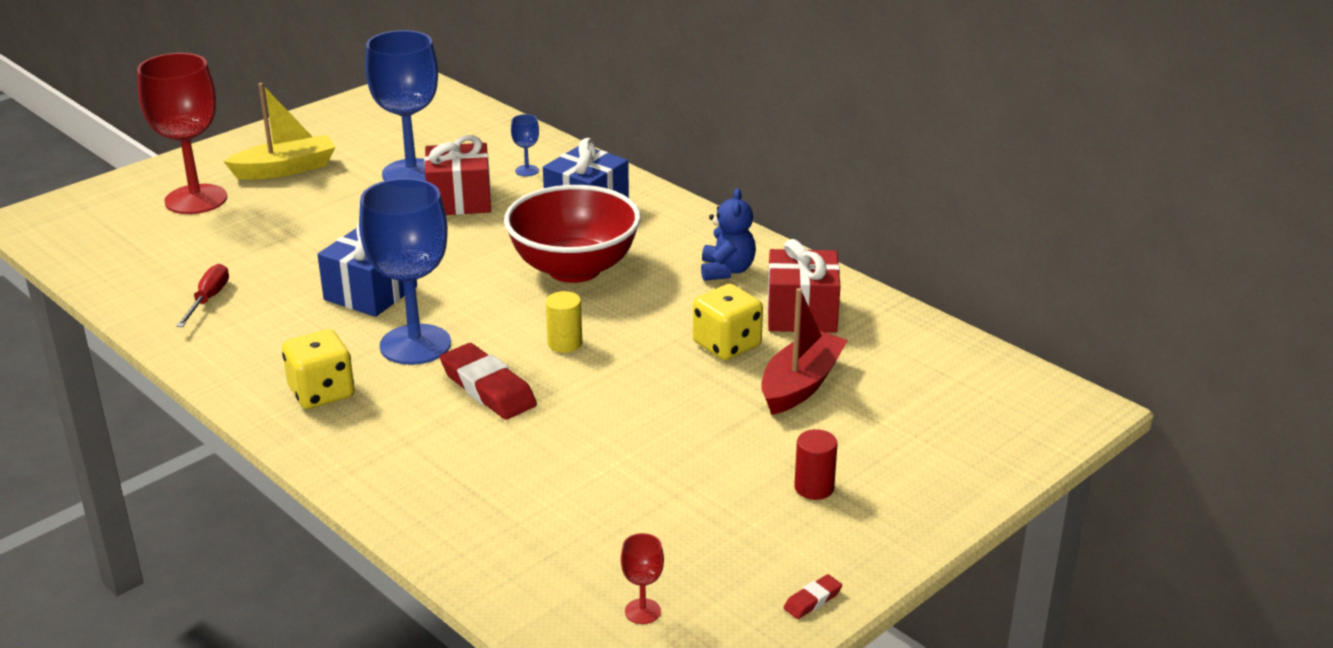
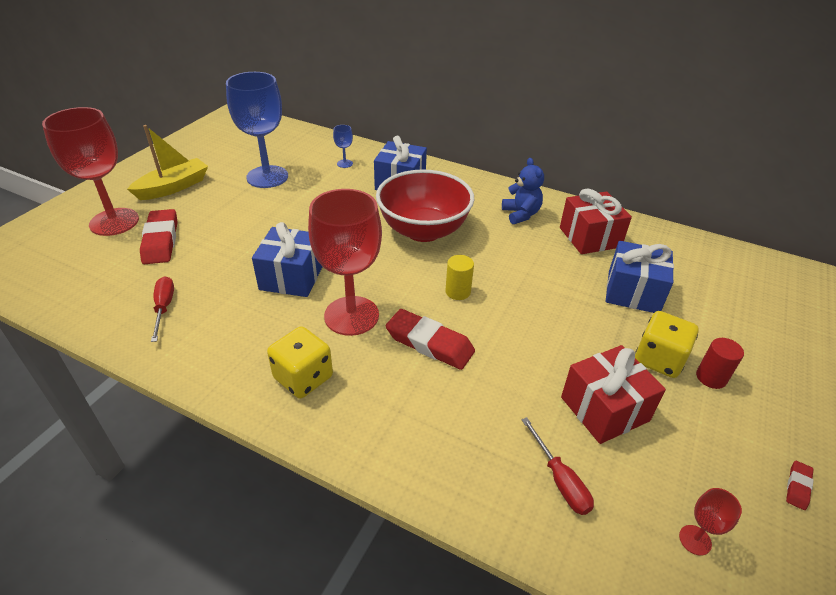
camera: 20 degrees left, 10 degrees up
blue goblet [359,178,451,365] -> red goblet [308,189,382,336]
red gift [424,135,491,215] -> red gift moved to [561,345,666,444]
yellow dice [693,284,763,360] -> yellow dice moved to [635,311,699,378]
red boat [761,288,848,415] -> blue gift [606,241,674,313]
none -> red eraser [140,209,177,264]
none -> red screwdriver [522,417,594,515]

